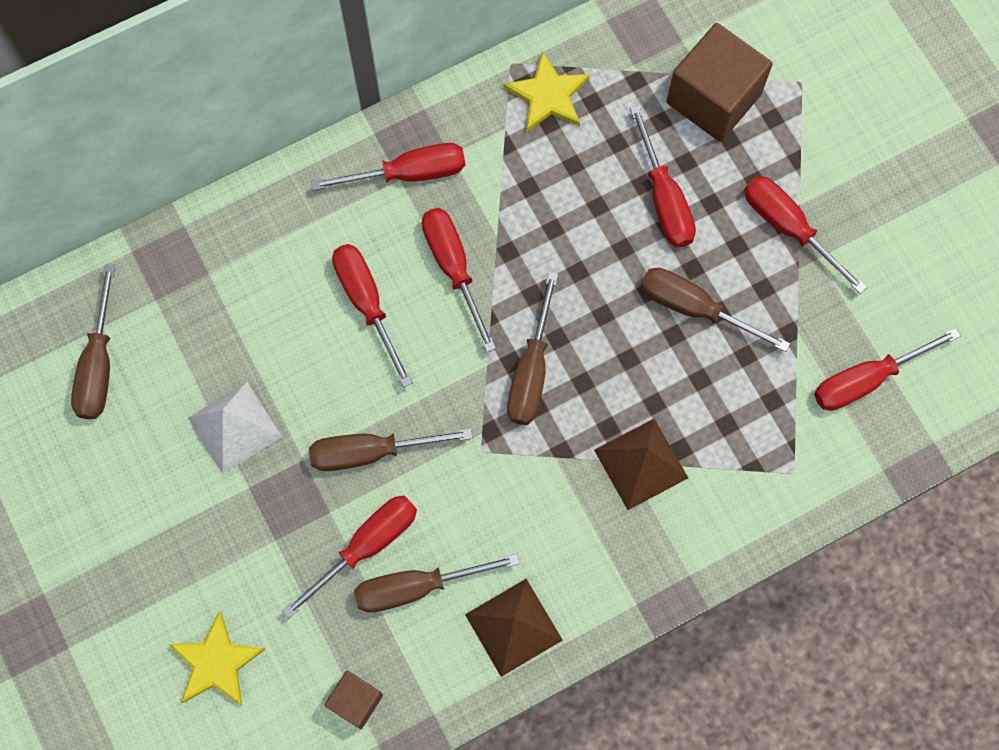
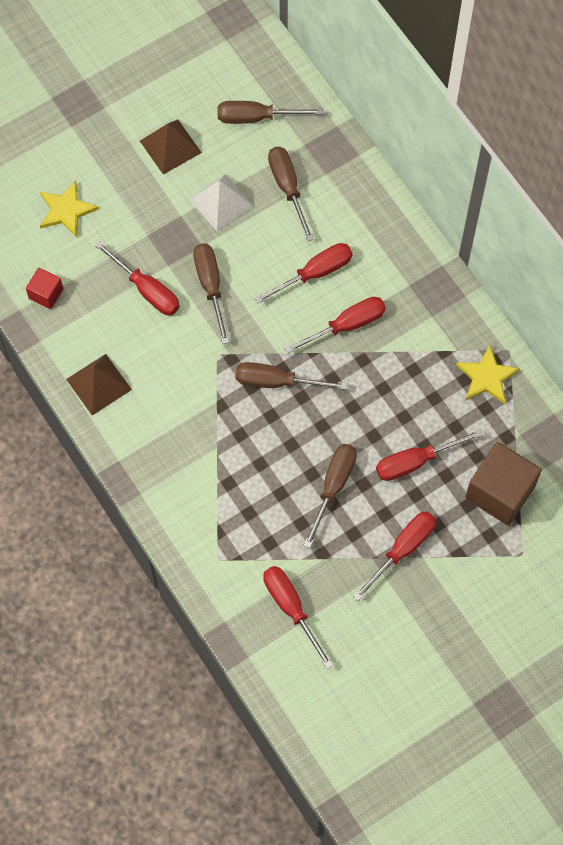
camera: 85 degrees right, 5 degrees down
red screwdriver [311,143,465,190] -> none
brown cube [324,671,383,729] -> red cube [26,268,63,309]
brown screwdriver [354,554,520,613] -> brown screwdriver moved to [268,147,314,241]
brown pyramid [594,419,688,510] -> brown pyramid moved to [140,119,202,175]

